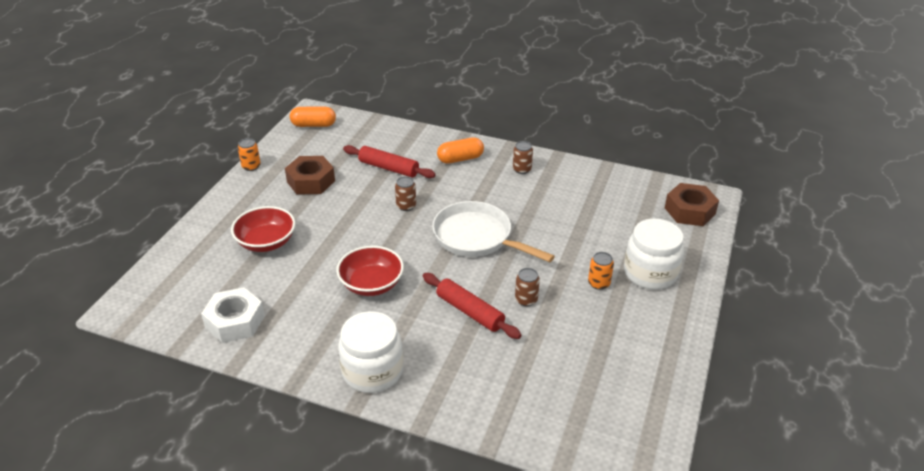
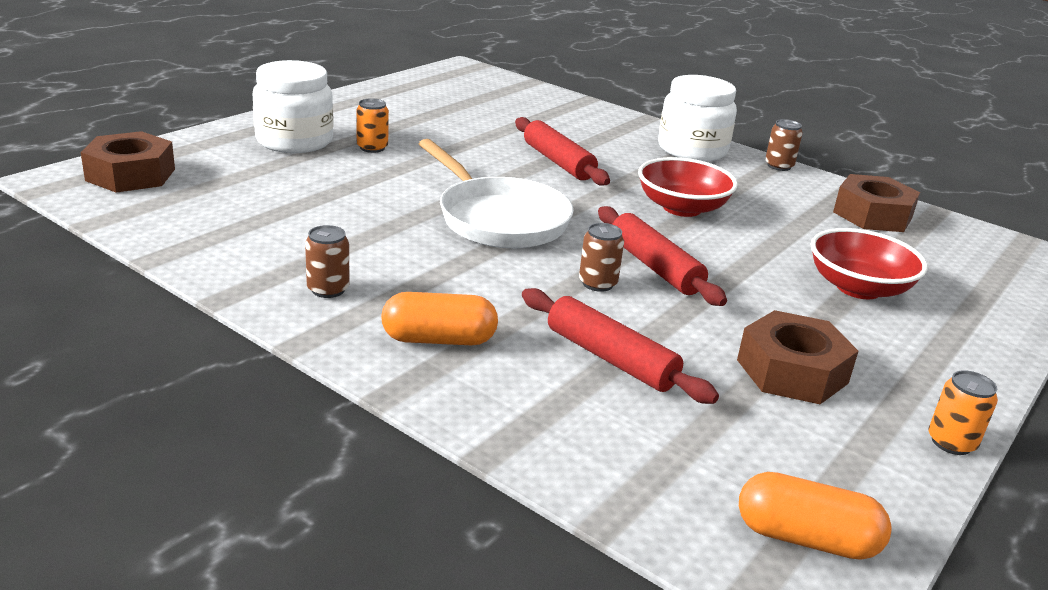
camera: 165 degrees left, 10 degrees down
white nut [201,287,265,343] -> brown nut [833,174,920,232]
brown can [515,268,540,306] -> brown can moved to [765,119,803,171]
none -> red rolling pin [598,206,727,306]

